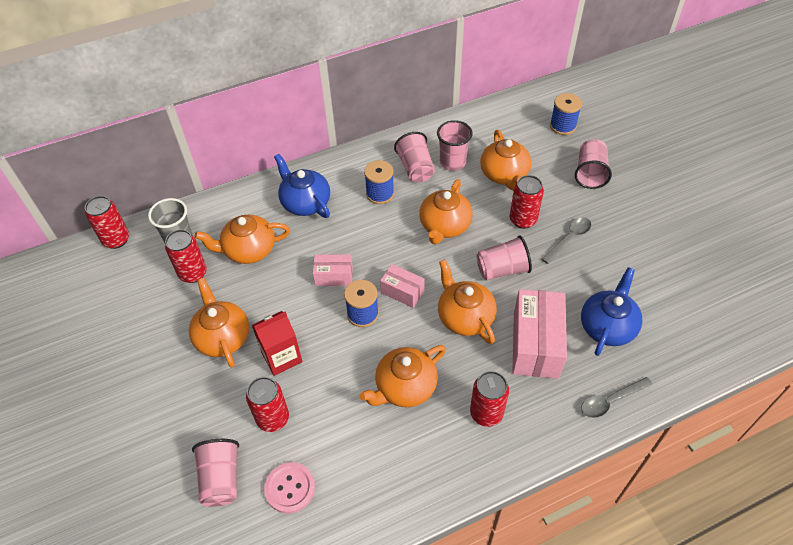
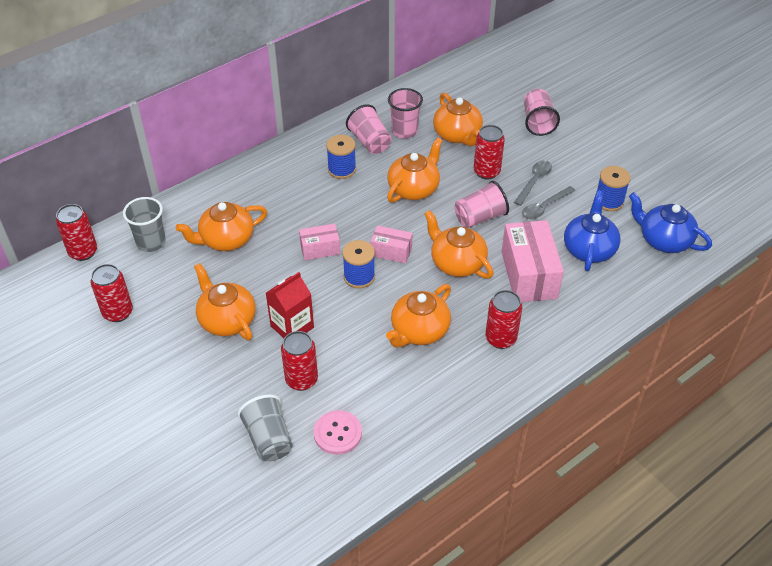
camera: 15 degrees left, 5 degrees down
red can [165,230,207,283] -> red can moved to [91,264,133,322]
pink cup [192,439,239,507] -> grey cup [238,394,293,462]
blue teapot [274,154,330,218] -> blue teapot moved to [629,192,712,253]
orange teapot [419,179,473,244] -> orange teapot turned 150 degrees counterclockwise [387,137,443,203]
blue spool [550,93,582,135] -> blue spool moved to [597,166,631,211]
grey spoon [581,377,653,418] -> grey spoon moved to [522,186,575,219]

